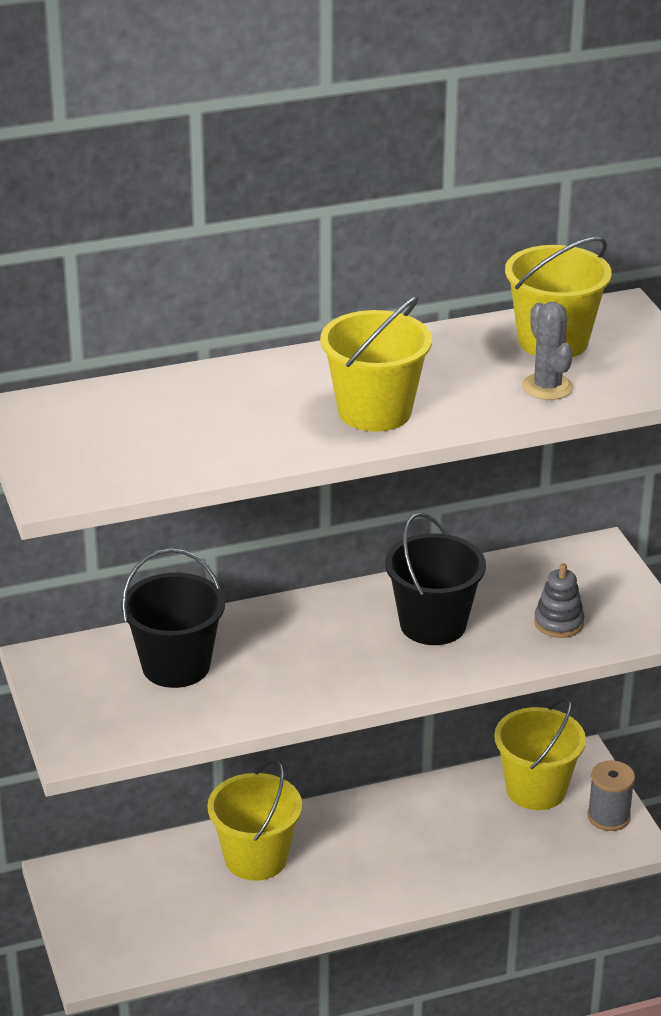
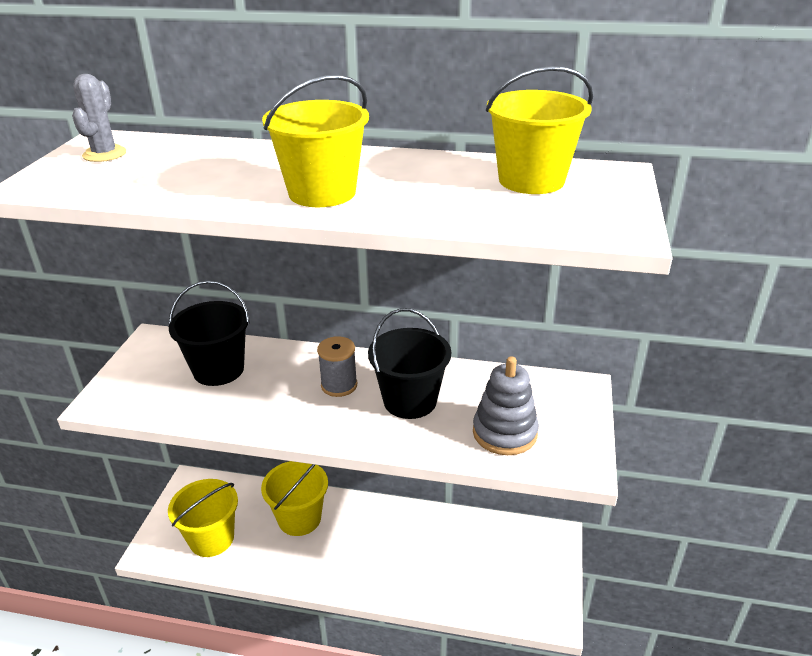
camera: 30 degrees right, 0 degrees up
yellow bucket [494,698,586,810] -> yellow bucket moved to [168,479,238,557]
grey cactus [522,302,573,400] -> grey cactus moved to [72,74,126,162]
grey stacking toy [534,563,584,638] -> grey stacking toy [473,356,539,455], size x1.53
grey spool [587,760,635,831] -> grey spool moved to [317,336,357,397]

